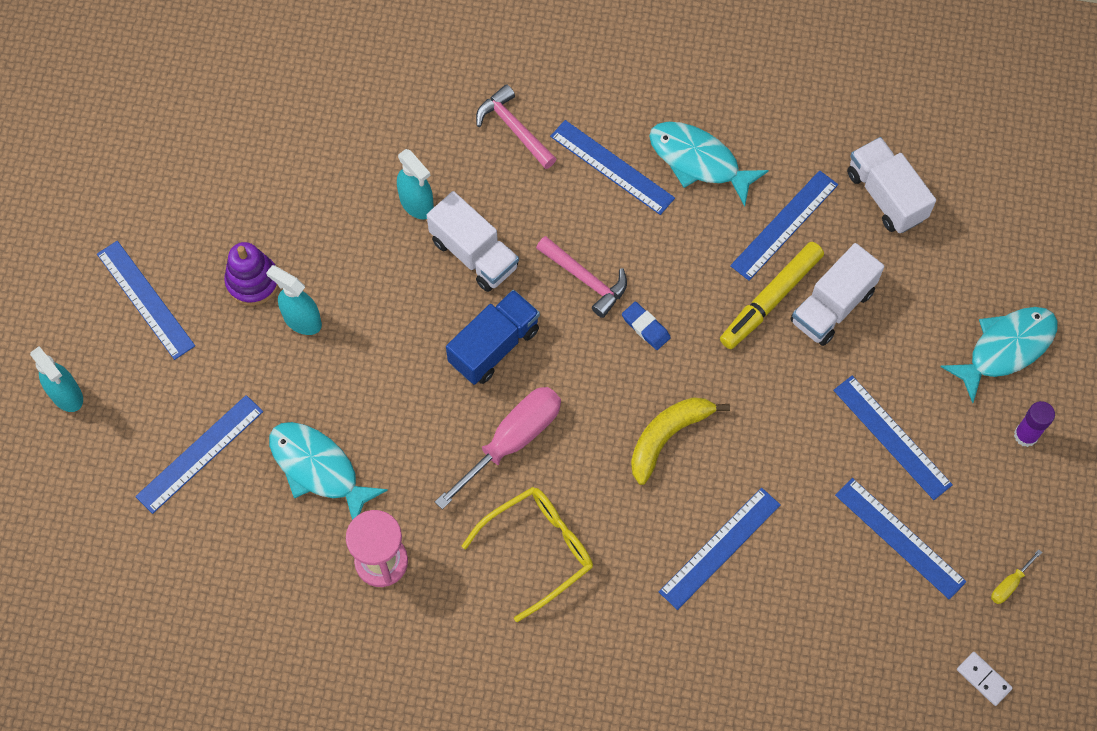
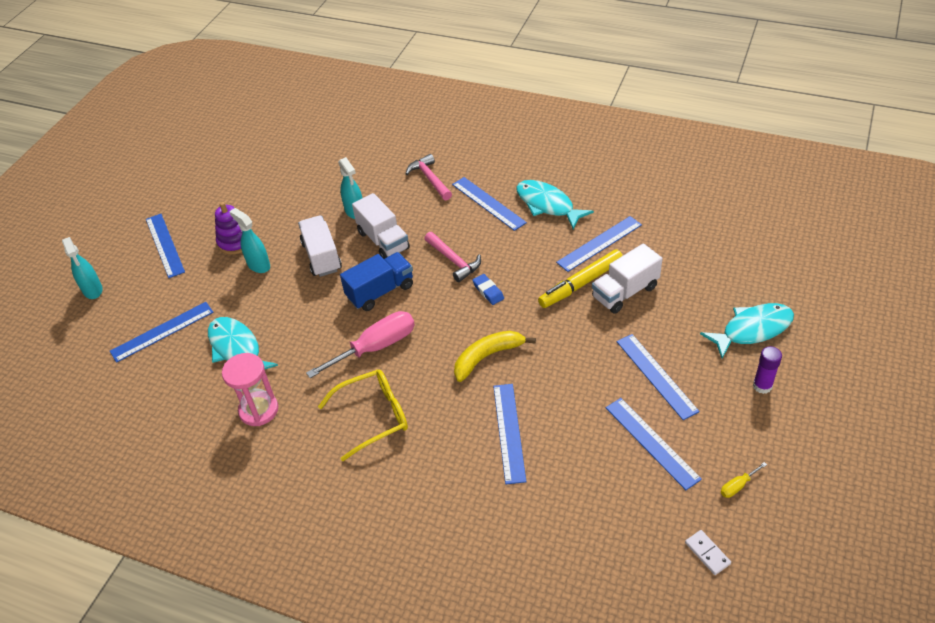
camera: 15 degrees right, 20 degrees down
blue ruler [659,488,780,610] -> blue ruler turned 60 degrees counterclockwise [493,384,526,484]
white truck [847,137,936,233] -> white truck moved to [298,216,342,277]

